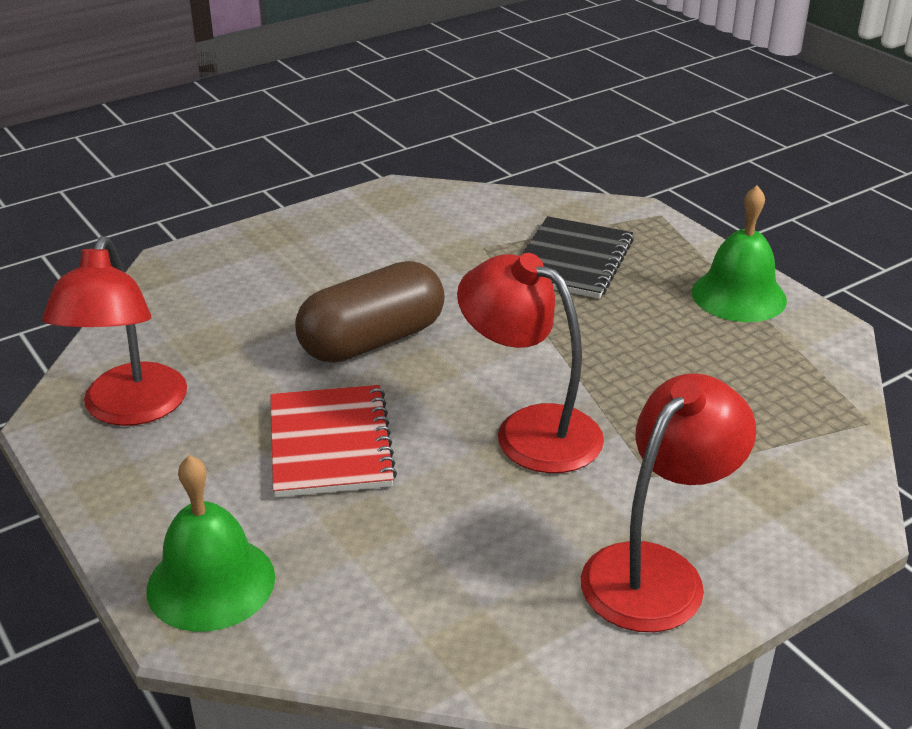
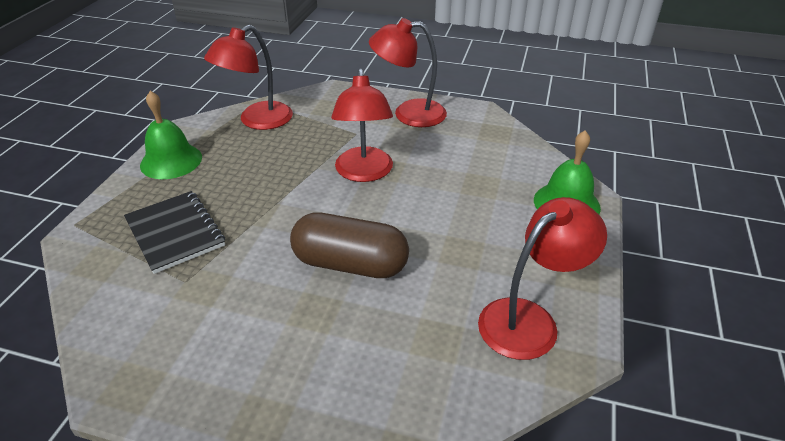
camera: 130 degrees left, 5 degrees up
red notebook [270,385,397,497] -> none
black notebook [522,216,634,299] -> black notebook turned 75 degrees clockwise [124,191,225,274]
none -> red lamp [204,25,293,130]

